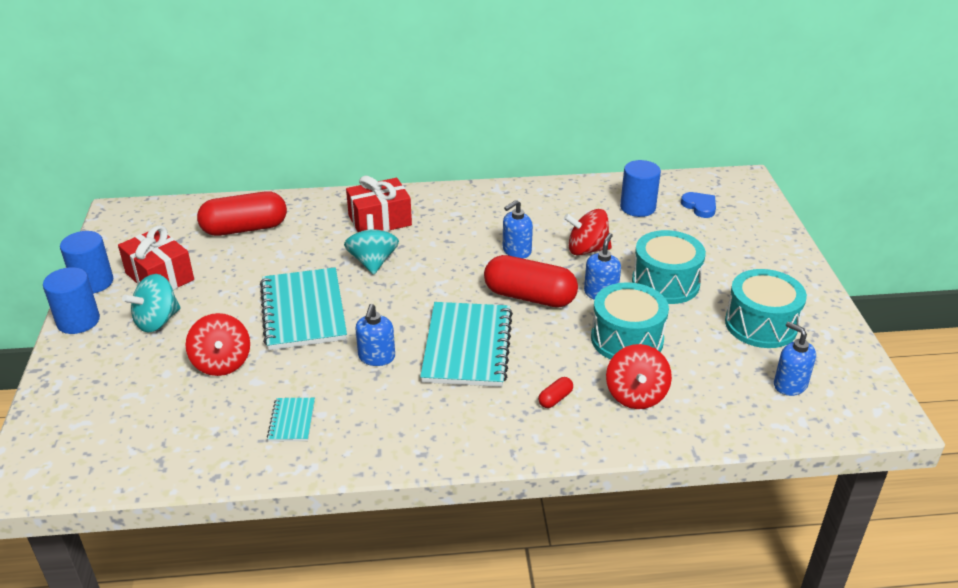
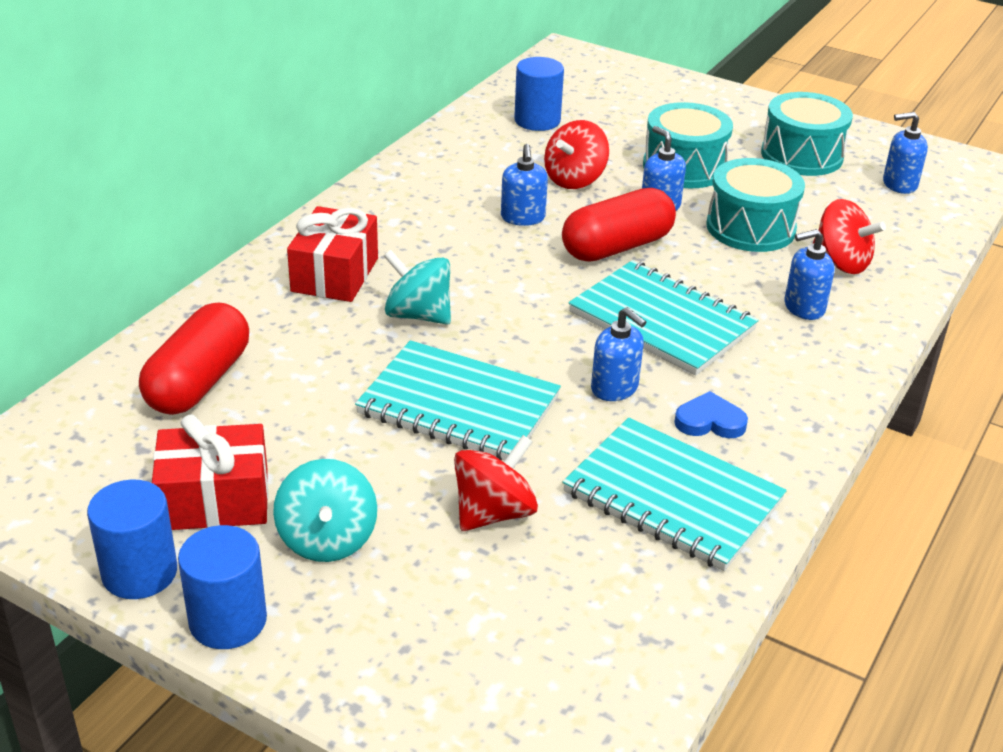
camera: 55 degrees left, 0 degrees up
red spinning top [185,313,250,376] -> red spinning top turned 60 degrees counterclockwise [454,435,538,531]
turquoise notebook [267,398,315,442] -> turquoise notebook [563,418,787,571], size x2.20
red capsule [538,377,573,408] -> blue soap dispenser [785,229,834,320]
blue heart [681,192,716,218] -> blue heart moved to [674,391,748,438]

